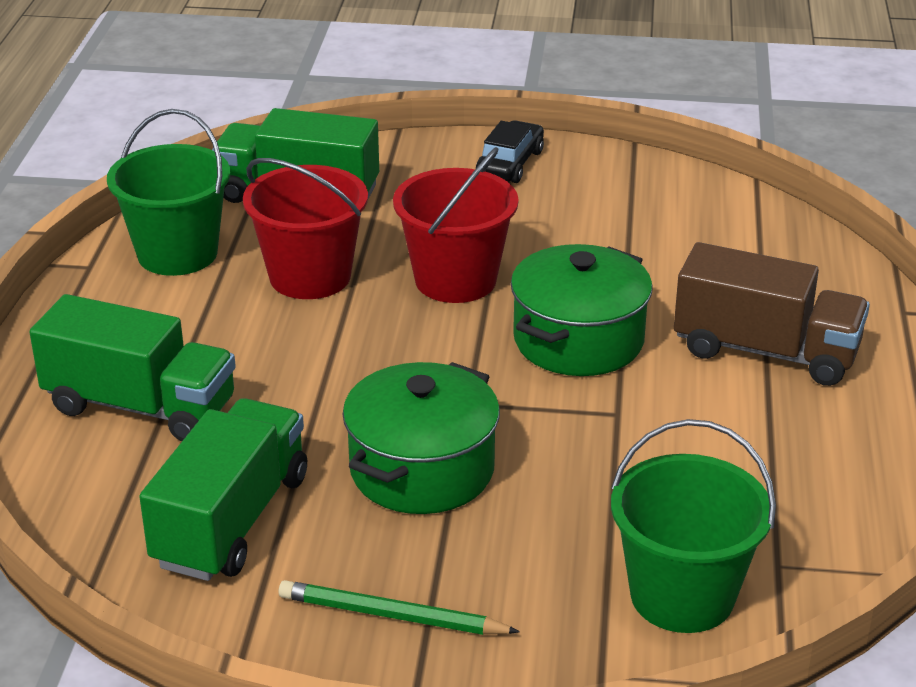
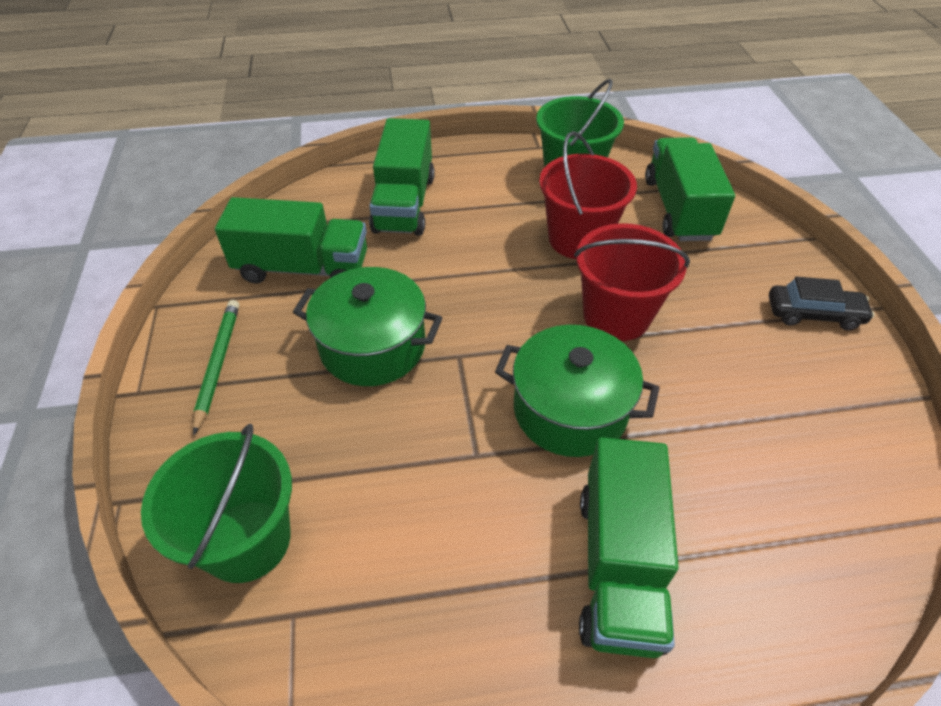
camera: 75 degrees right, 15 degrees up
brown truck [674,242,870,386] -> green truck [579,437,679,658]

